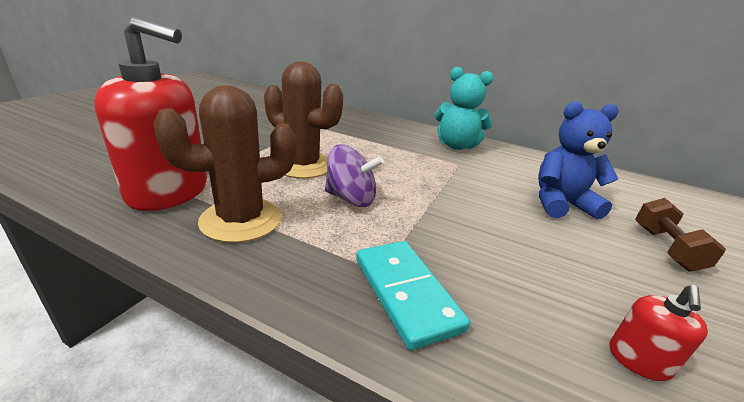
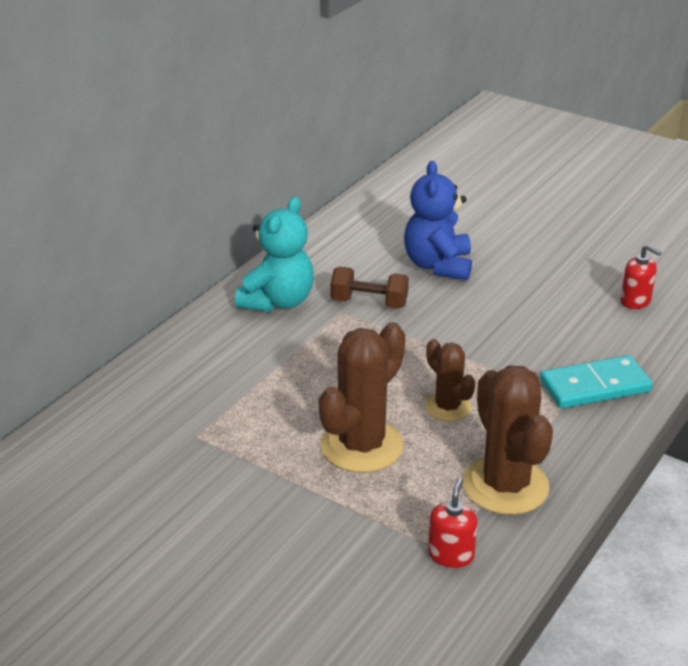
camera: 80 degrees left, 5 degrees up
red soap dispenser [94,16,207,211] -> red soap dispenser [428,478,477,568], size x0.43
purple spinning top [325,144,384,207] -> brown cactus [425,339,475,421]
brown dumbbell [635,198,726,271] -> brown dumbbell moved to [330,267,409,308]

